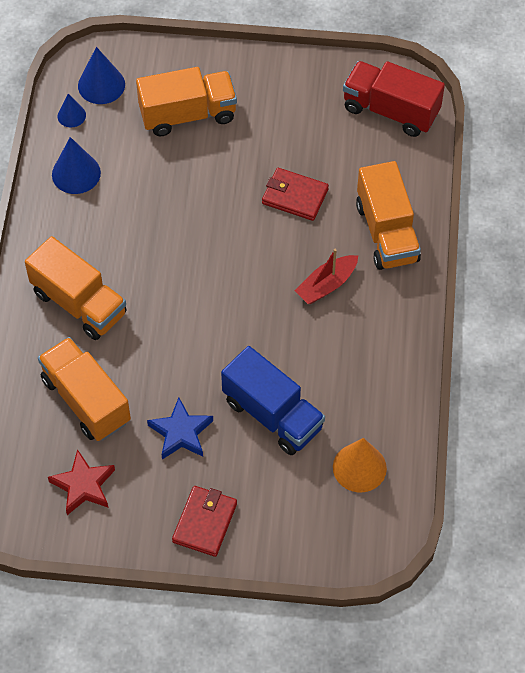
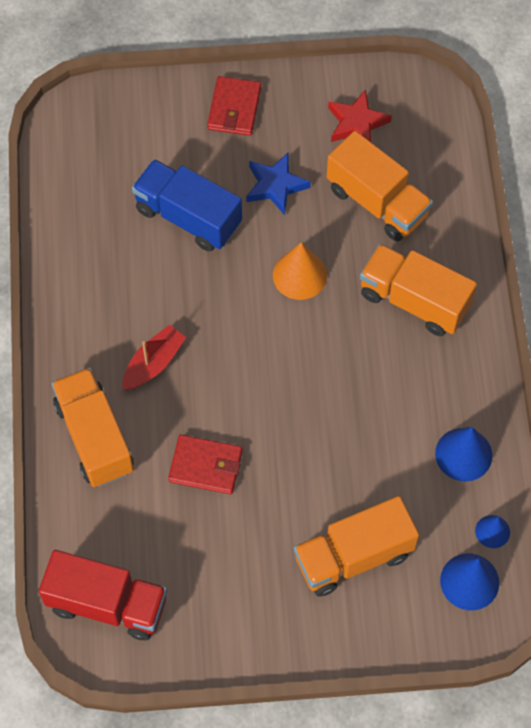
camera: 170 degrees right, 5 degrees up
orange cone [333,438,387,493] -> orange cone moved to [273,242,327,300]

